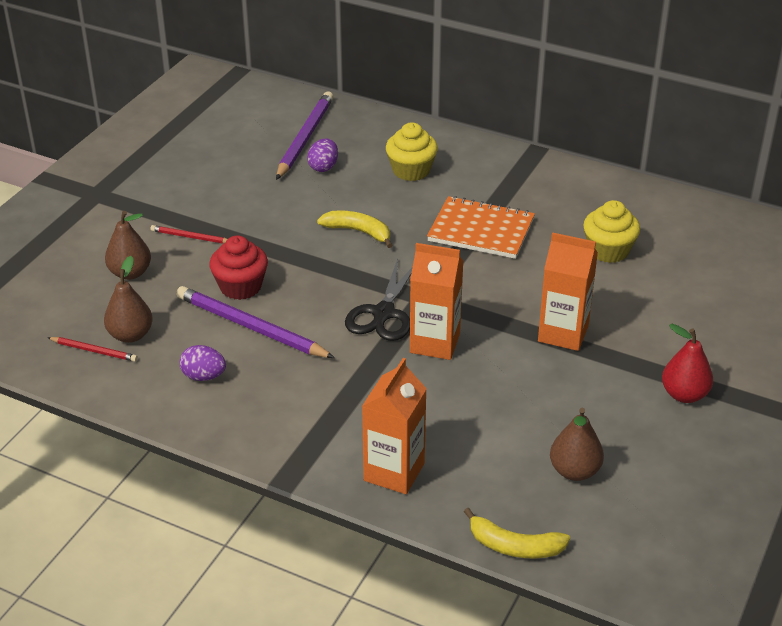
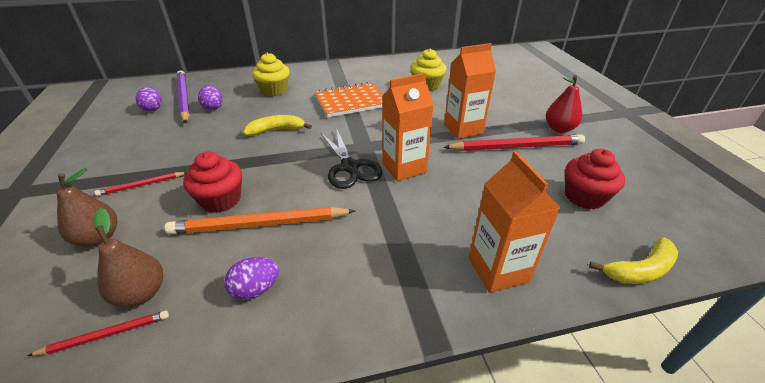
camera: 40 degrees left, 0 degrees up
purple pencil [176,286,335,358] -> orange pencil [165,207,356,234]
brown pear [550,408,604,481] -> red cupcake [565,149,625,209]
none -> purple egg [136,87,162,112]
none -> red pencil [443,134,585,151]

